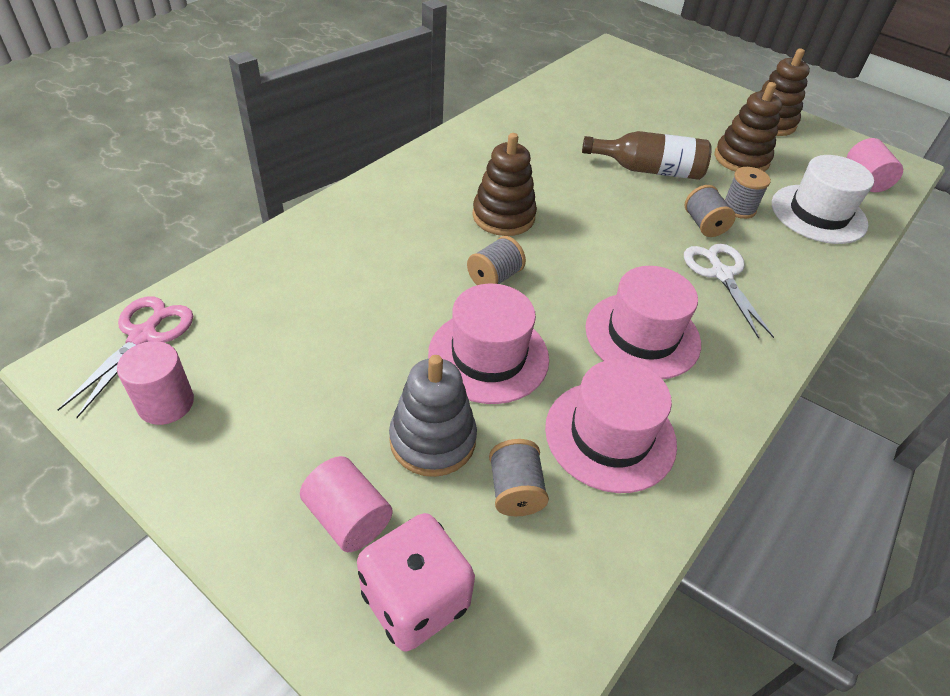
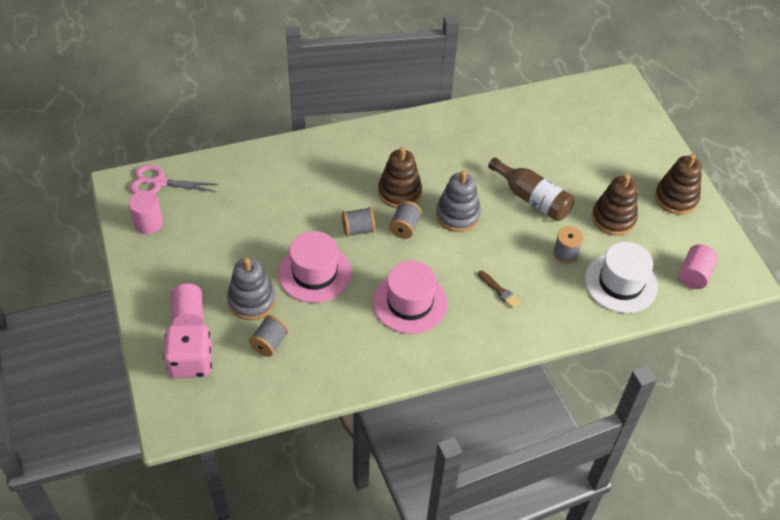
camera: 35 degrees right, 5 degrees up
pink scissors [57,296,193,418] -> pink scissors turned 135 degrees counterclockwise [130,165,219,194]
pink hat [545,359,677,493] -> none
white scissors [684,244,774,339] -> brown brush [478,271,521,308]
grey spool [685,185,736,237] -> grey spool moved to [389,201,422,239]
none -> grey stacking toy [436,170,481,232]

